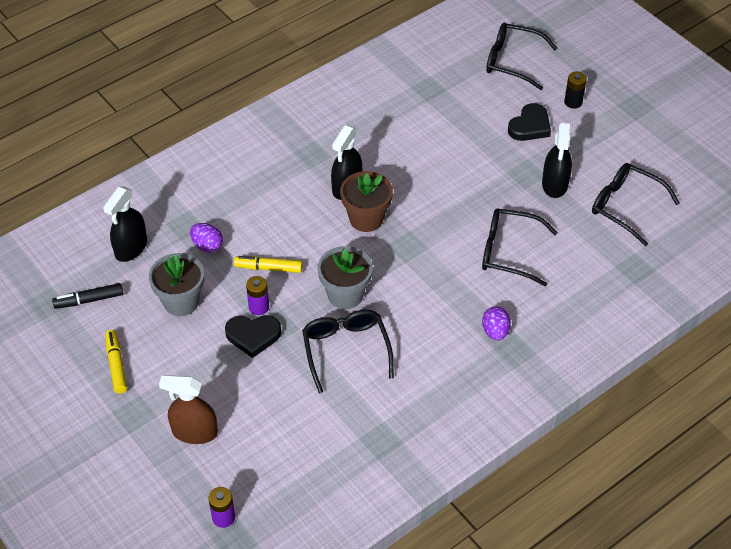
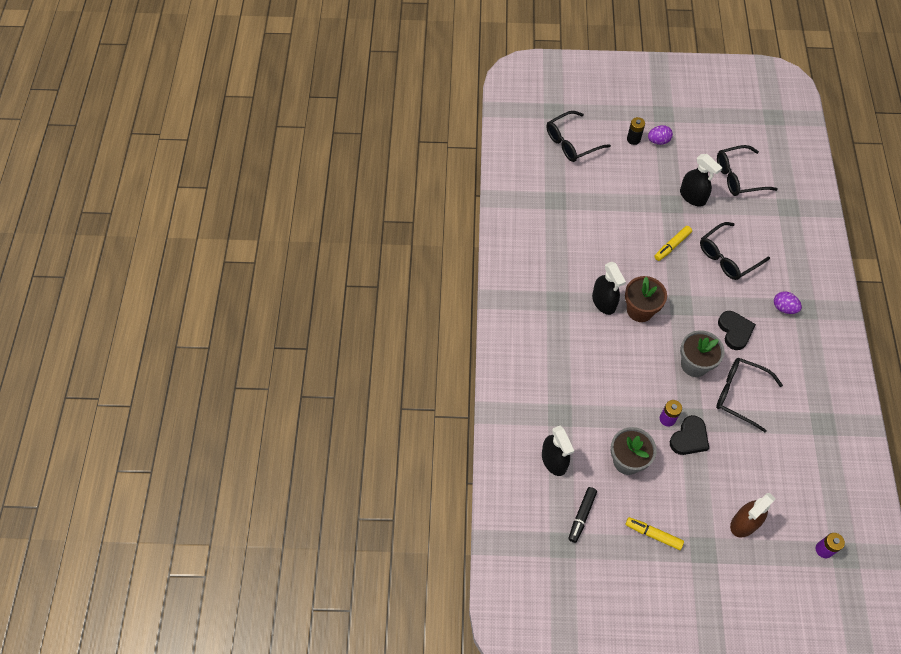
camera: 50 degrees left, 10 degrees up
purple egg [190,223,223,253] -> purple egg moved to [648,125,673,145]
yellow marker [234,256,303,273] -> yellow marker moved to [654,226,692,261]
black heart [508,103,551,141] -> black heart moved to [718,311,756,350]

